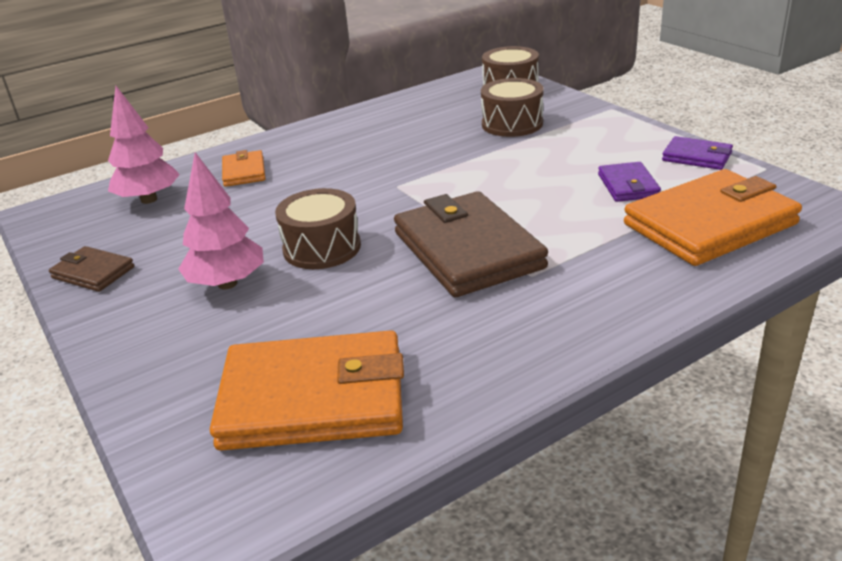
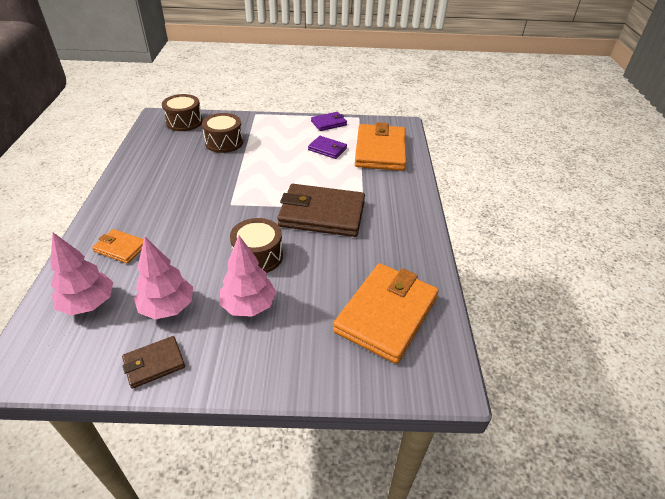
camera: 60 degrees left, 10 degrees up
none -> pink tree [134,237,193,320]

